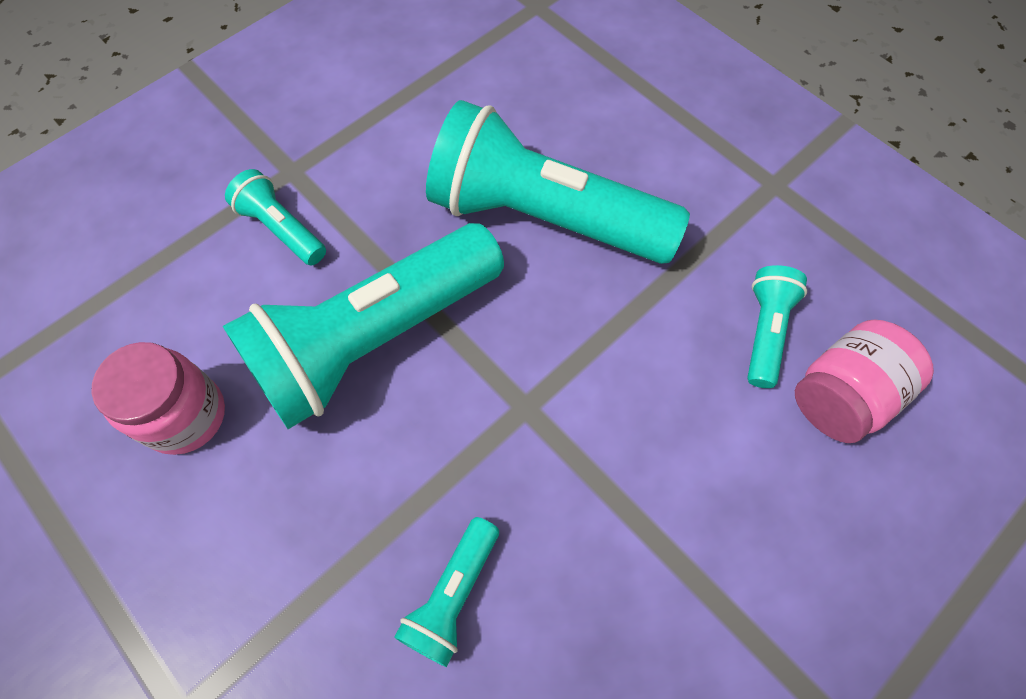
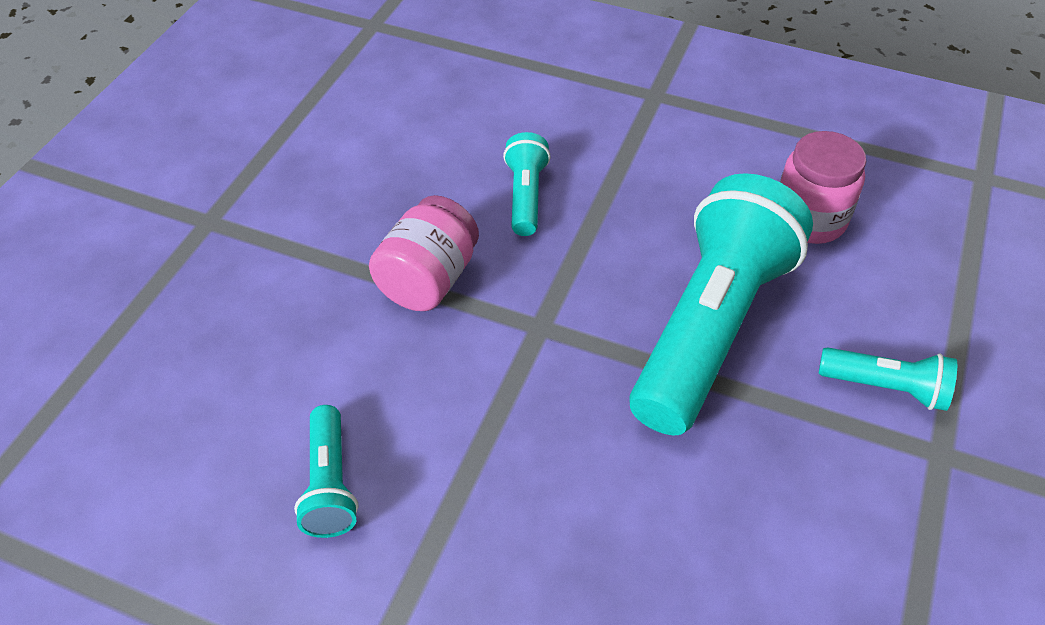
camera: 155 degrees right, 15 degrees down
turquoise flashlight [426,100,690,264] -> none
pink jar [795,319,934,443] -> pink jar moved to [369,195,479,311]

